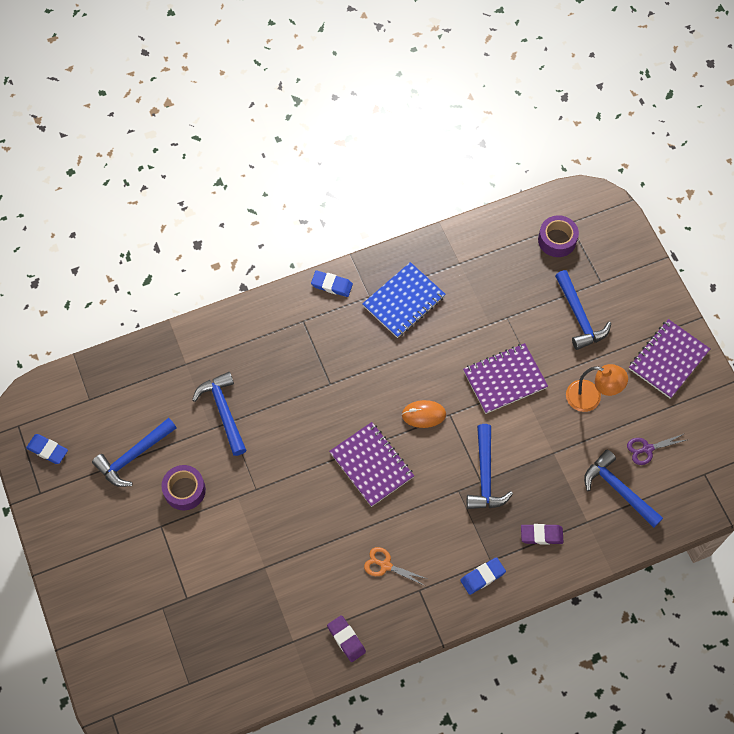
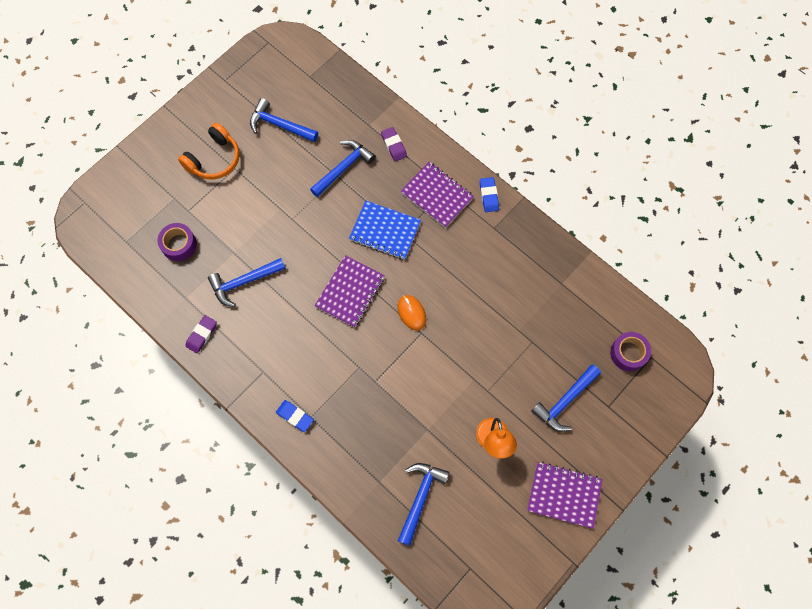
camera: 65 degrees right, 5 degrees up
blue eraser [26,434,68,464] -> none
purple tape [162,465,206,510] -> purple tape moved to [157,223,197,261]
blue notebook [362,262,446,338] -> blue notebook moved to [349,200,421,260]
orange scissors [364,547,427,586] -> none
purple notebook [463,343,548,414] -> purple notebook moved to [400,162,474,228]
blue hammer [467,424,513,509] -> blue hammer moved to [208,258,286,307]
purple eraser [521,524,563,545] -> purple eraser moved to [381,127,407,162]
purple scissors [627,434,686,465] -> none
none -> orange headphones [178,123,239,180]

